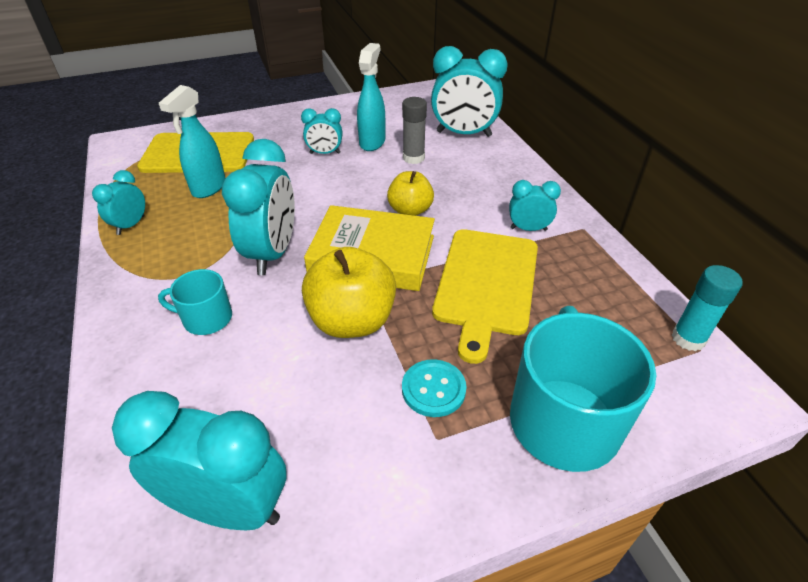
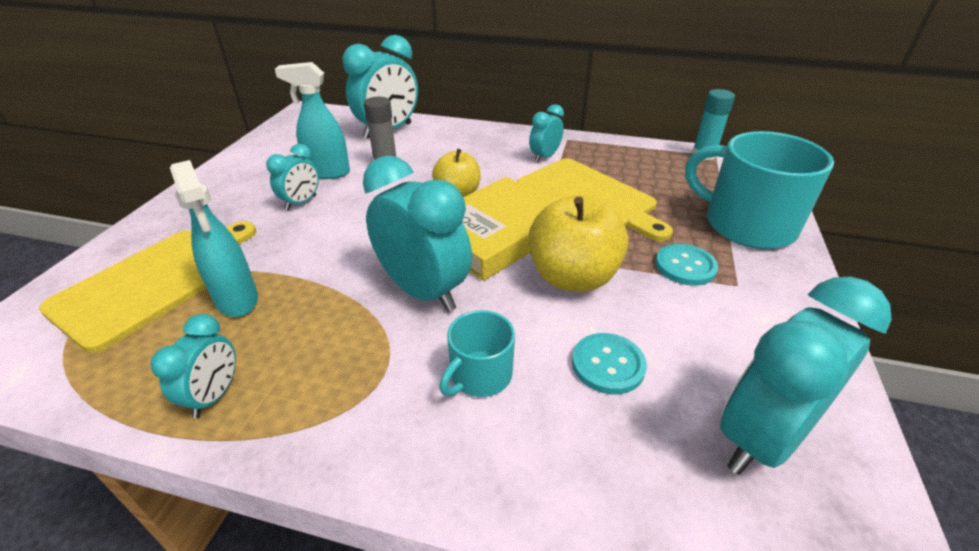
camera: 55 degrees left, 5 degrees down
turquoise clock [92,170,145,235] -> turquoise clock turned 135 degrees counterclockwise [150,314,236,418]
turquoise spray bottle [357,43,385,151] -> turquoise spray bottle turned 45 degrees counterclockwise [275,62,350,179]
none -> turquoise button [572,333,647,394]

